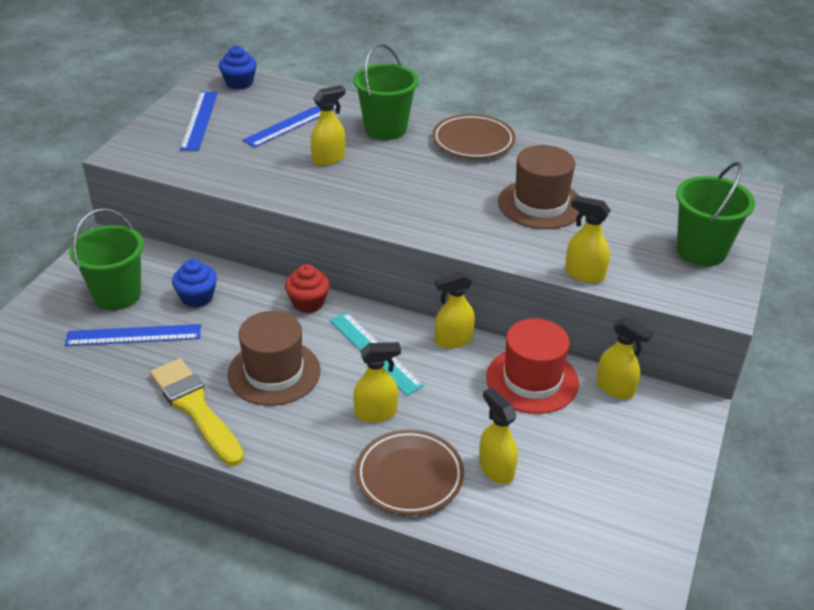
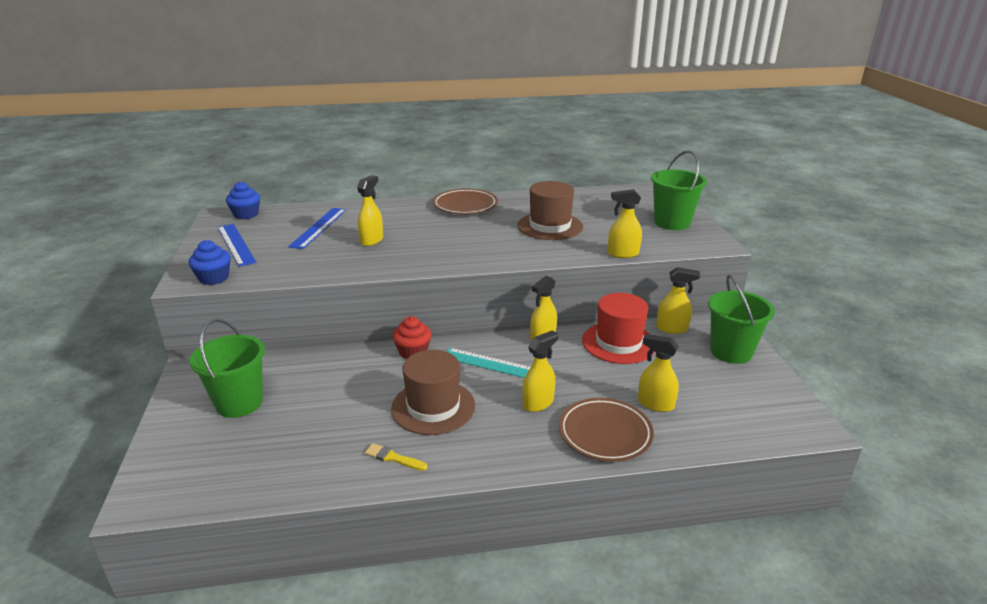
camera: 30 degrees left, 10 degrees down
blue ruler [65,324,201,346] -> none
yellow brush [150,358,244,466] -> yellow brush [365,443,428,471], size x0.45
blue cupcake [172,259,217,308] -> blue cupcake moved to [188,240,231,285]
green bucket [353,44,419,140] -> green bucket moved to [708,275,775,364]

